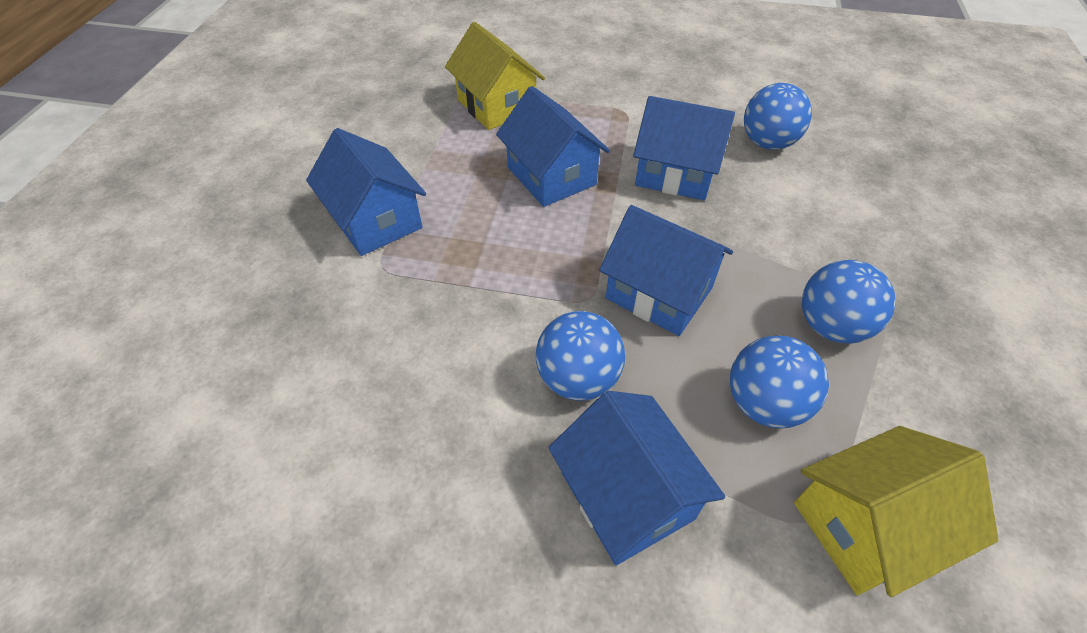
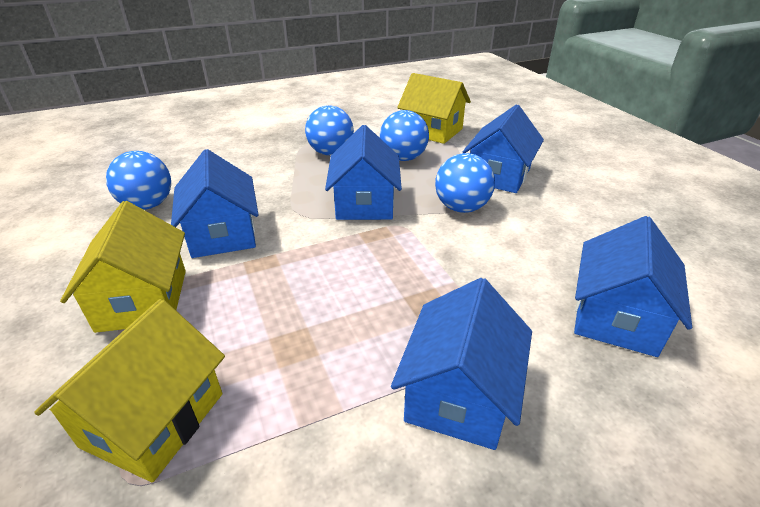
camera: 125 degrees left, 15 degrees down
blue house [496,86,610,207] -> blue house moved to [574,216,692,357]
none -> yellow house [60,201,186,333]

